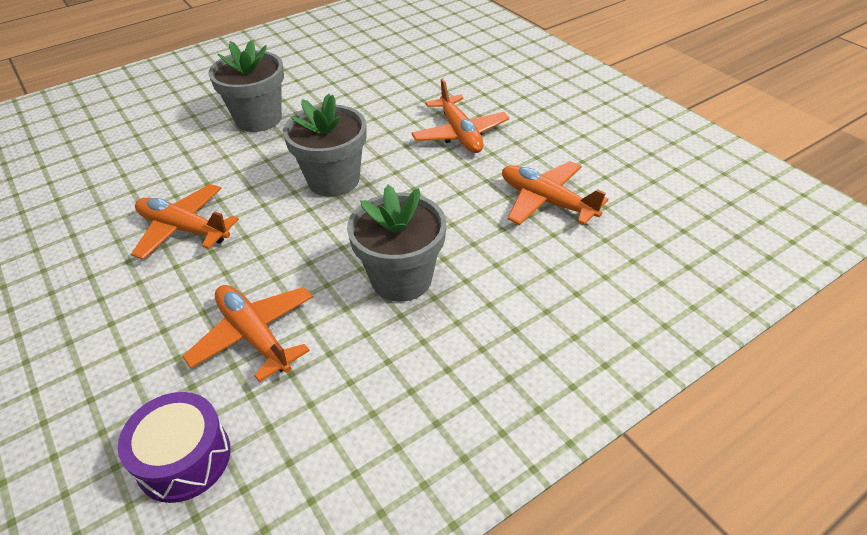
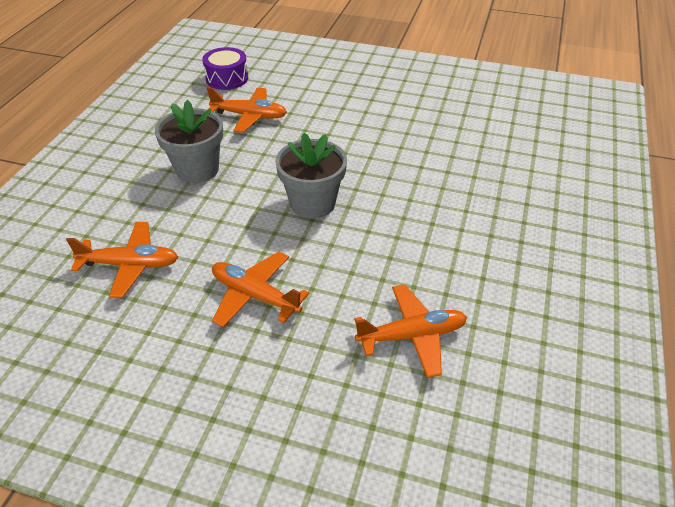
camera: 140 degrees right, 0 degrees up
orange plane [131,184,239,260] -> orange plane moved to [354,285,467,378]
grey flower pot [208,41,284,132] -> none

